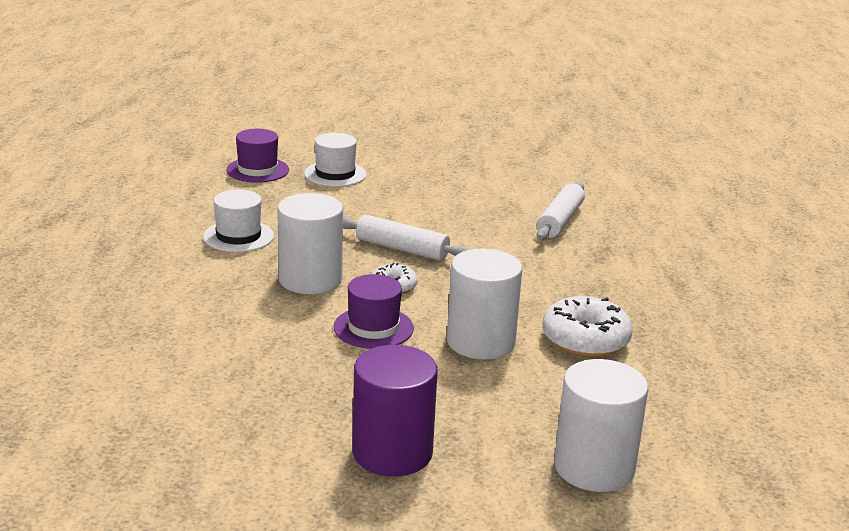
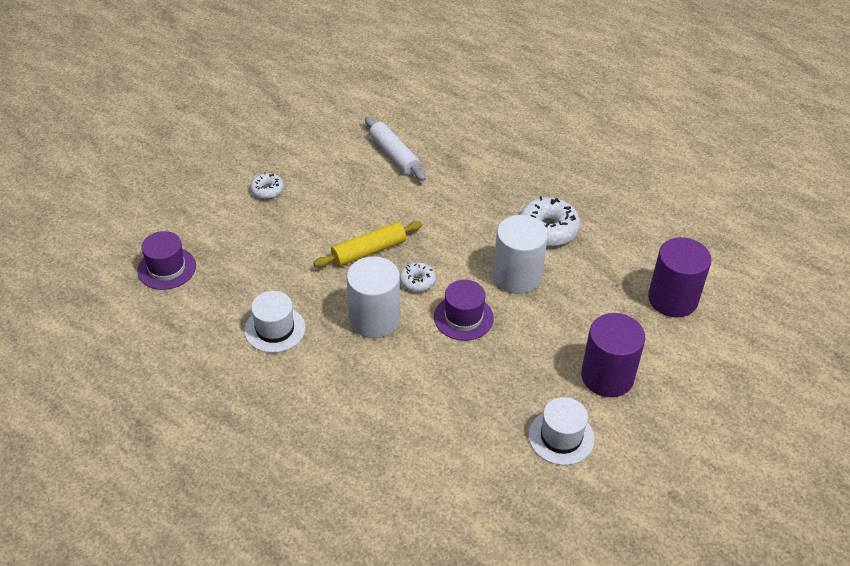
camera: 55 degrees left, 20 degrees up
white hat [304,133,367,187] -> white hat moved to [528,397,595,465]
white rolling pin [343,215,469,261] -> yellow rolling pin [313,221,422,268]
white cylinder [554,359,648,492] -> purple cylinder [648,237,711,317]
none -> white donut [250,172,284,199]

